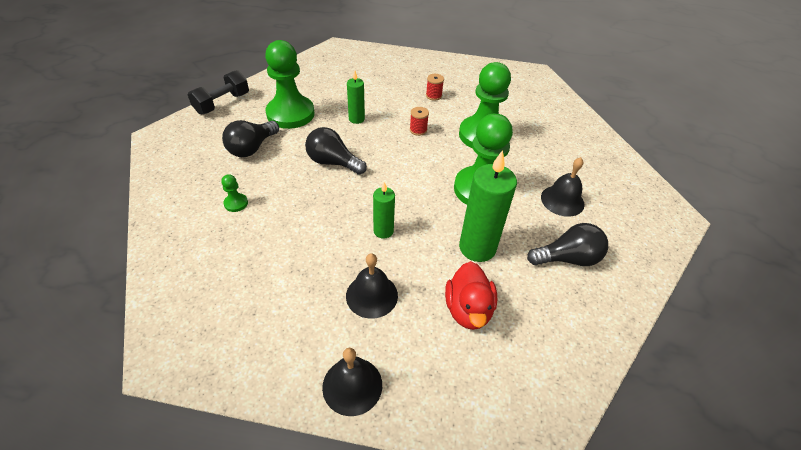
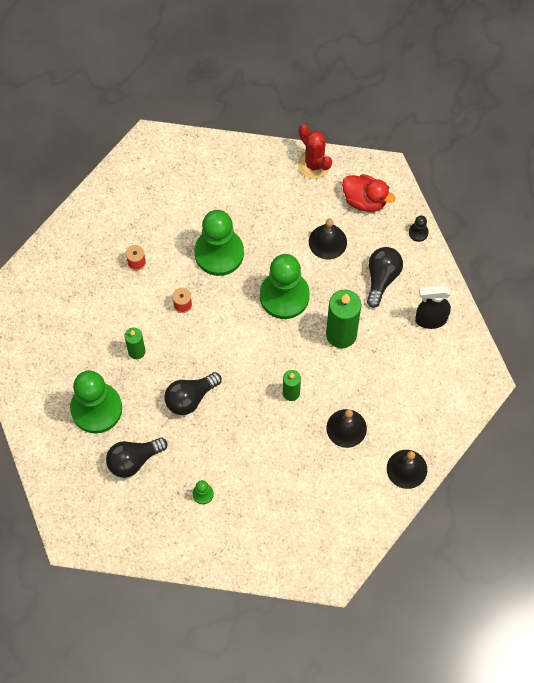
camera: 60 degrees left, 20 degrees up
black dumbbell [188,70,249,114] -> none
black light bulb [222,120,279,157] -> black light bulb turned 90 degrees clockwise [106,437,168,478]
red duck [445,261,497,330] -> red duck moved to [342,174,395,212]
none -> red cactus [298,124,332,179]
none -> black pawn [409,216,429,242]
none -> black spray bottle [415,285,451,329]

